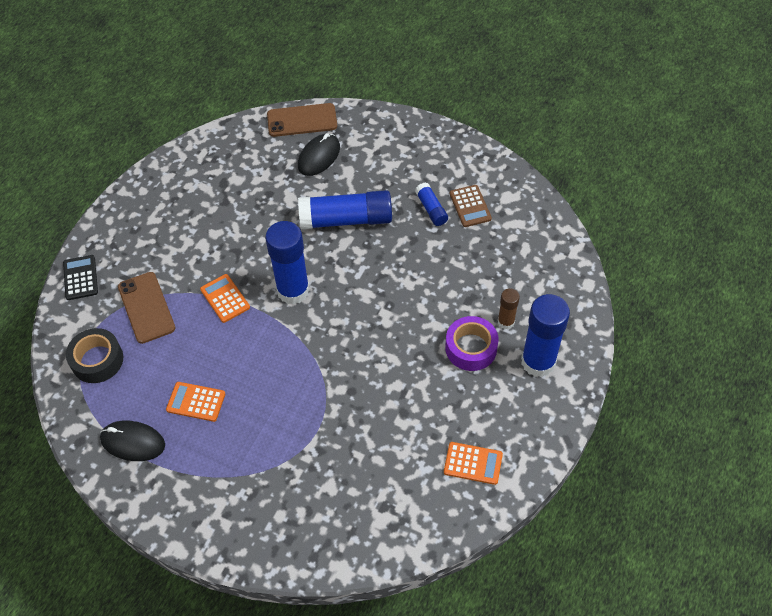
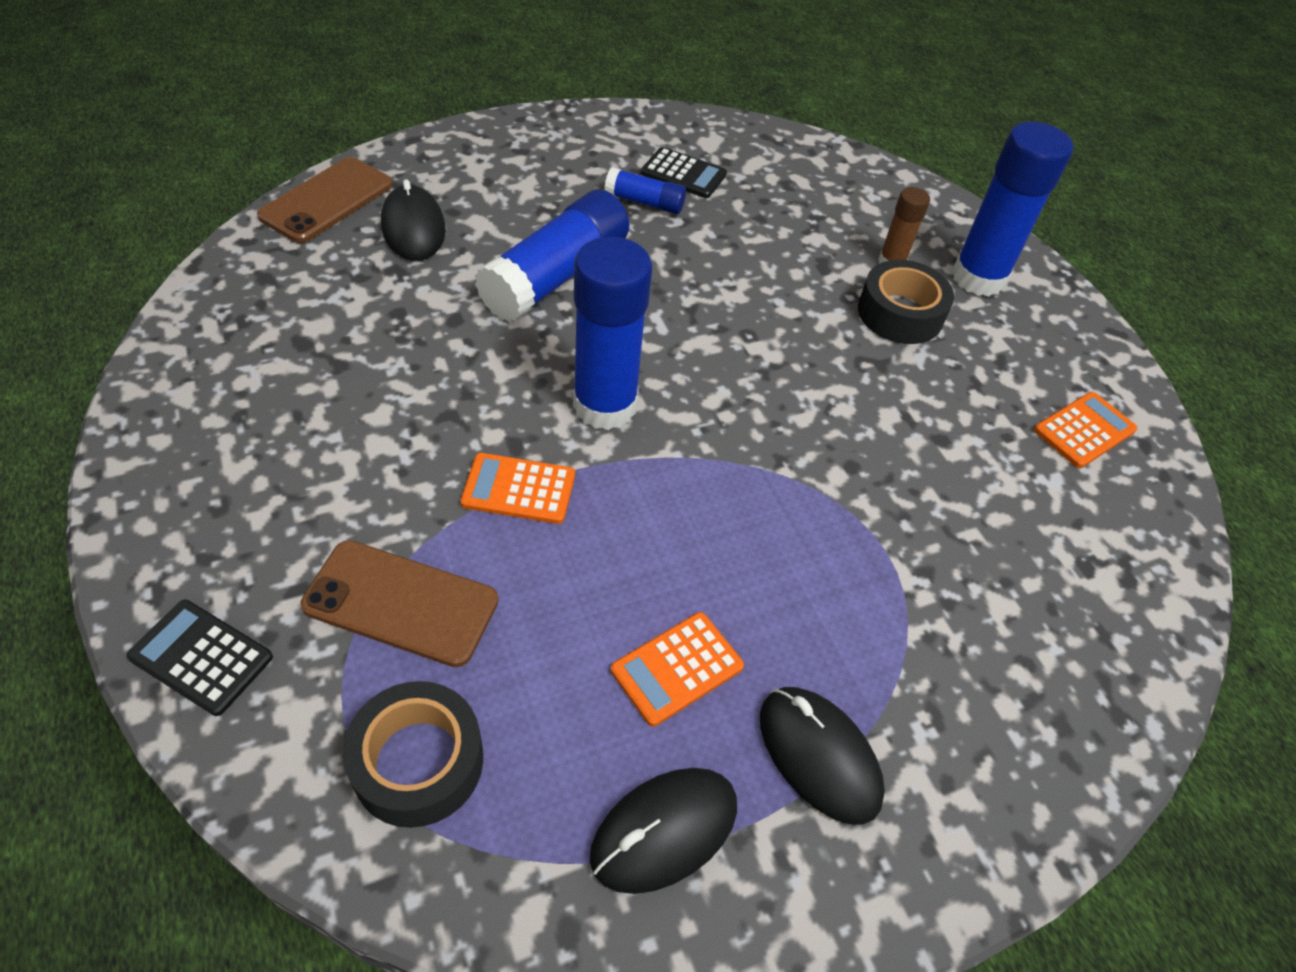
camera: 55 degrees left, 5 degrees down
purple tape [445,316,499,371] -> black tape [858,260,954,344]
brown calculator [450,185,492,227] -> black calculator [641,147,727,198]
none -> black mouse [760,687,885,825]

